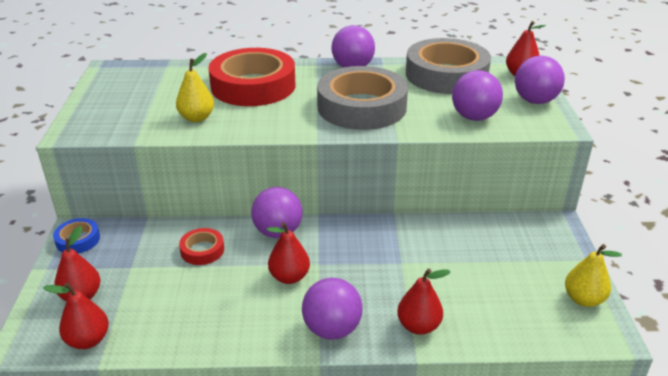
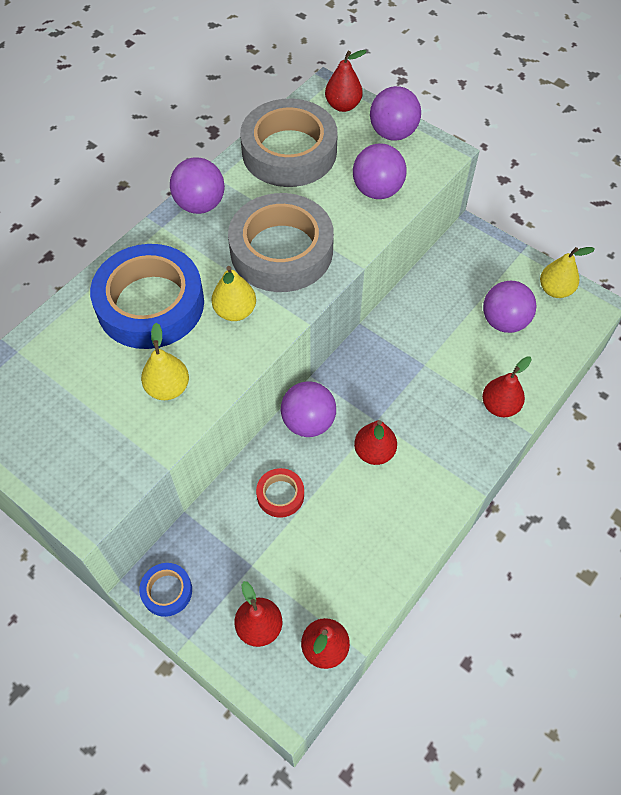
camera: 50 degrees left, 25 degrees up
red tape [208,48,295,106] -> blue tape [90,244,204,349]
purple ball [302,278,363,339] -> purple ball moved to [483,281,537,333]
none -> yellow pear [212,266,256,321]

